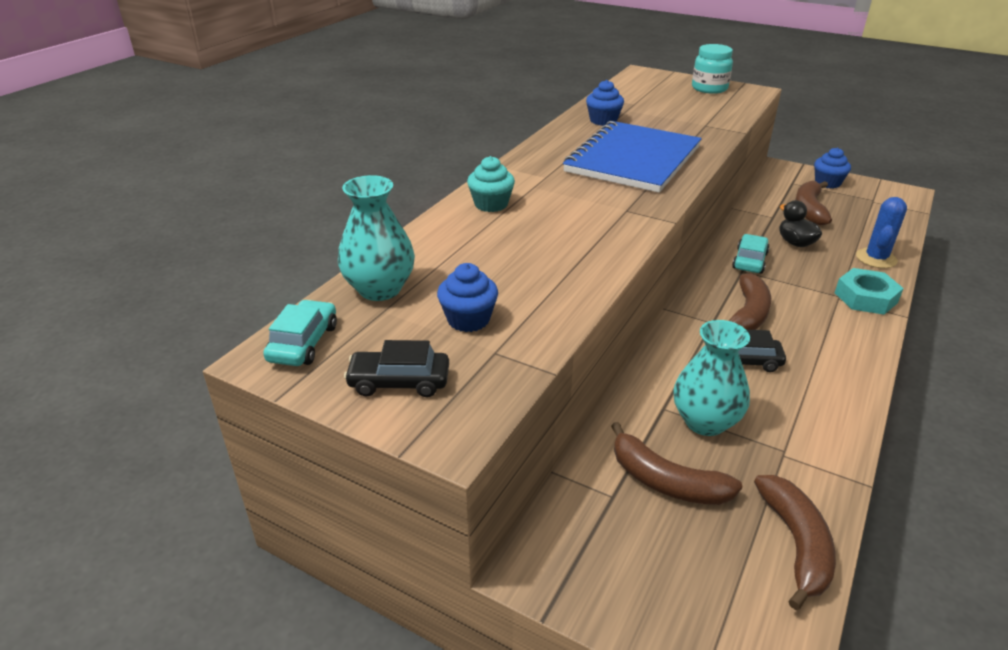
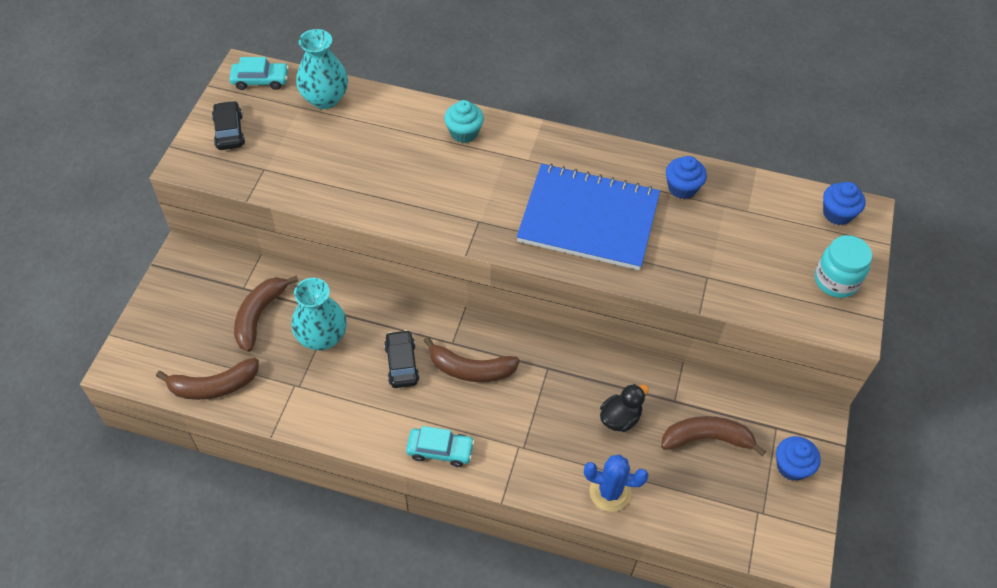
camera: 75 degrees right, 20 degrees up
blue cupcake [437,263,498,332] -> blue cupcake moved to [823,182,866,225]
turquoise car [732,234,770,274] -> turquoise car moved to [406,426,474,467]
turquoise nut [835,268,904,315] -> none

